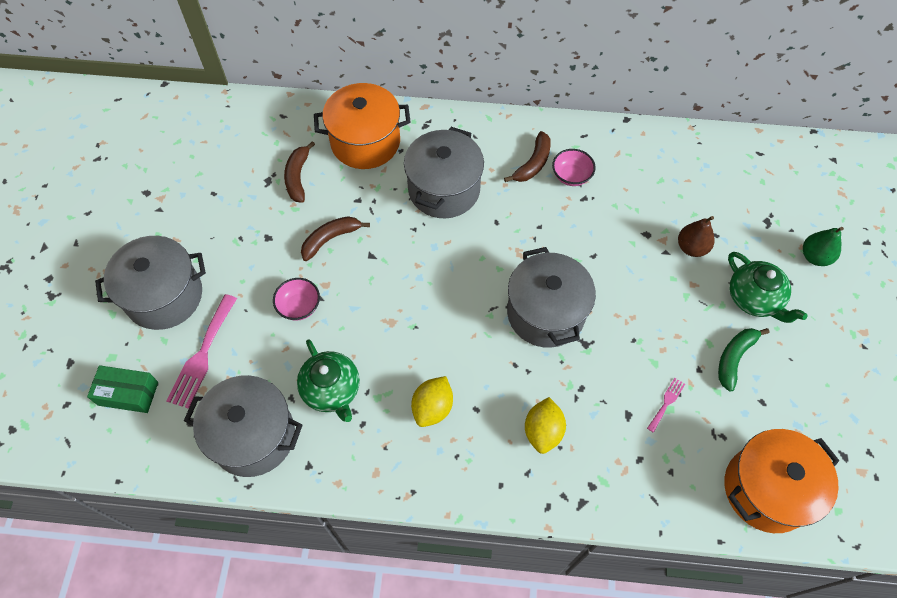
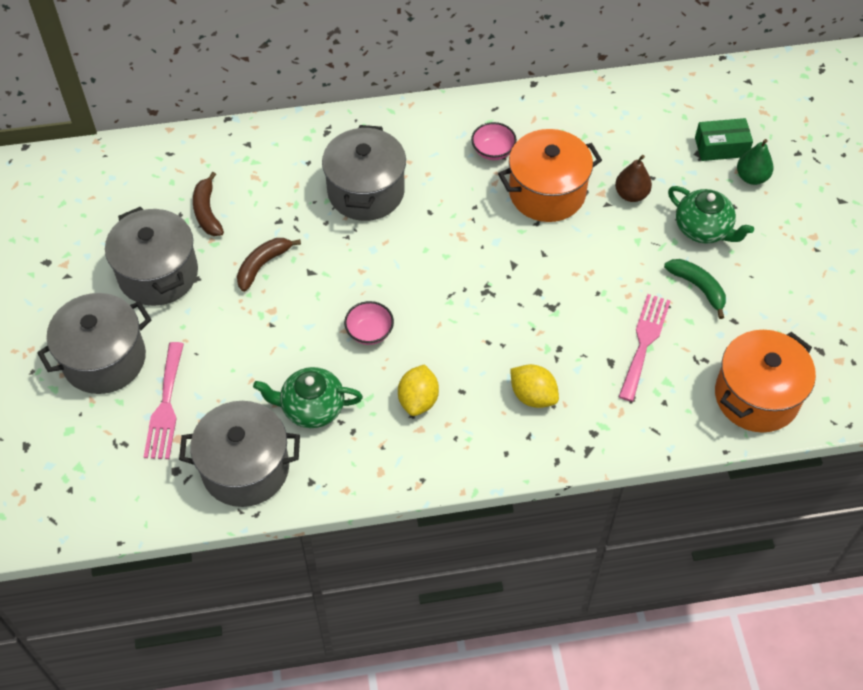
camera: 15 degrees left, 5 degrees down
green box [87,365,158,413] -> green box moved to [695,118,753,161]
pink bowl [273,278,320,321] -> pink bowl moved to [344,301,394,345]
green teapot [297,339,360,422] -> green teapot turned 135 degrees clockwise [253,367,363,428]
orange pot [314,83,411,169] -> orange pot moved to [498,129,602,222]
brown banana [504,131,551,182] -> none
grey pot [507,247,596,348] -> grey pot moved to [105,207,198,306]
yellow lemon [525,397,566,454] -> yellow lemon turned 45 degrees counterclockwise [510,364,559,408]
pink fork [647,378,685,433] -> pink fork [619,294,670,402], size x2.00
green banana [718,328,769,392] -> green banana turned 120 degrees clockwise [664,259,726,319]

